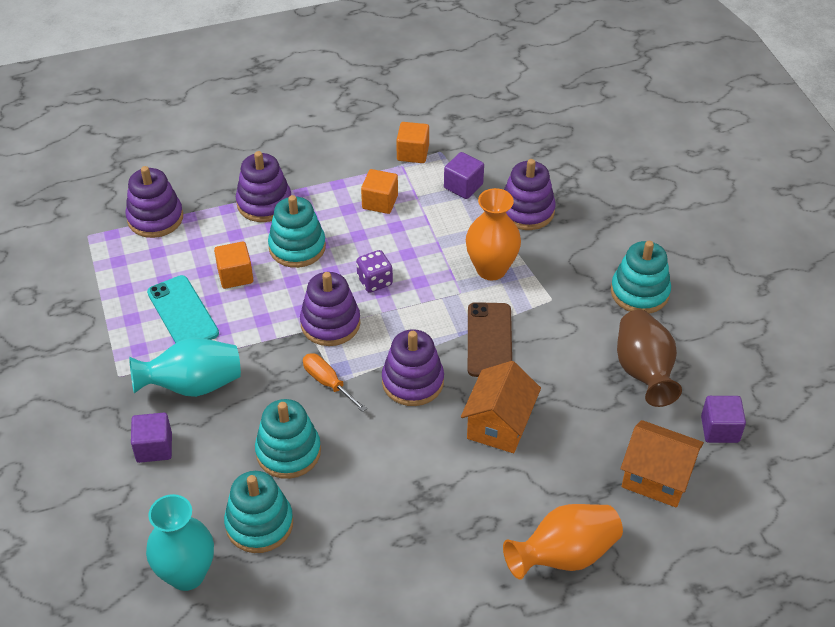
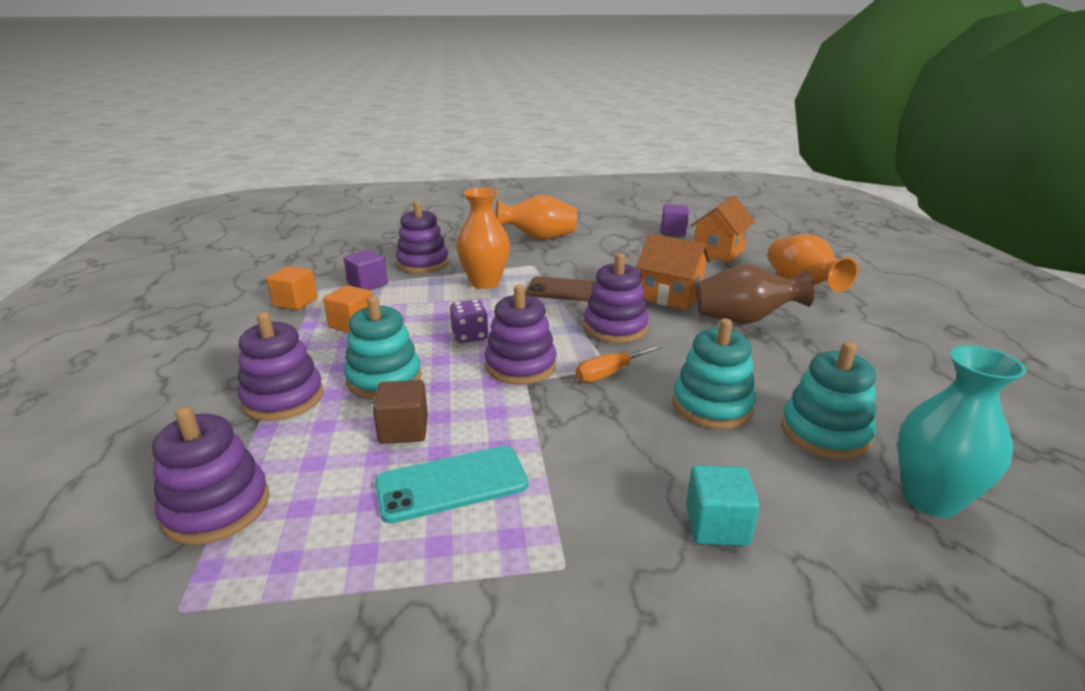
camera: 80 degrees left, 20 degrees down
turquoise vase [129,338,241,397] -> none
purple cube [131,413,172,463] -> turquoise cube [686,465,760,546]
orange cube [214,241,253,289] -> brown cube [373,380,428,444]
turquoise stacking toy [611,241,671,314] -> orange vase [496,195,577,240]
brown vase [617,310,682,407] -> brown vase moved to [696,264,814,324]

